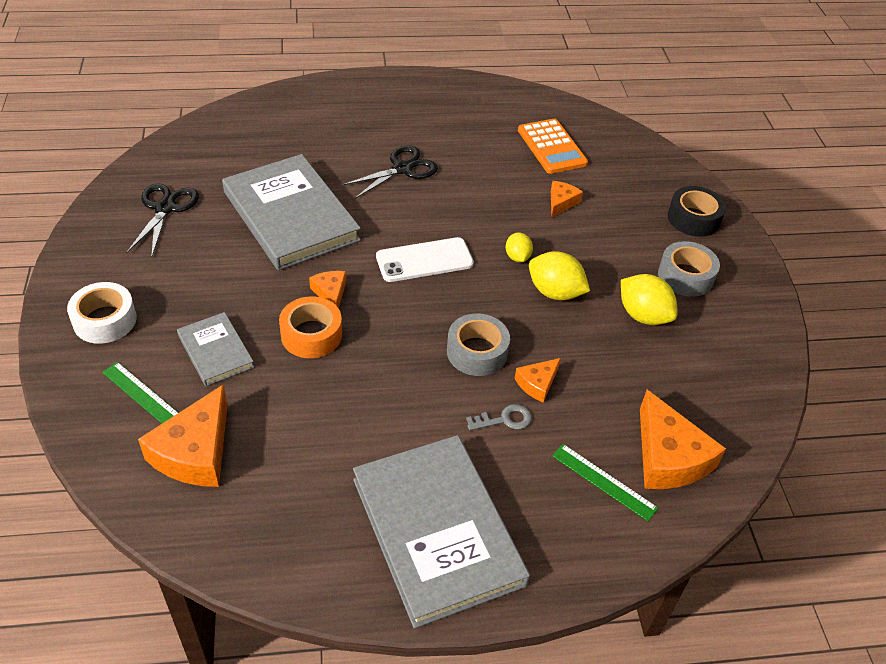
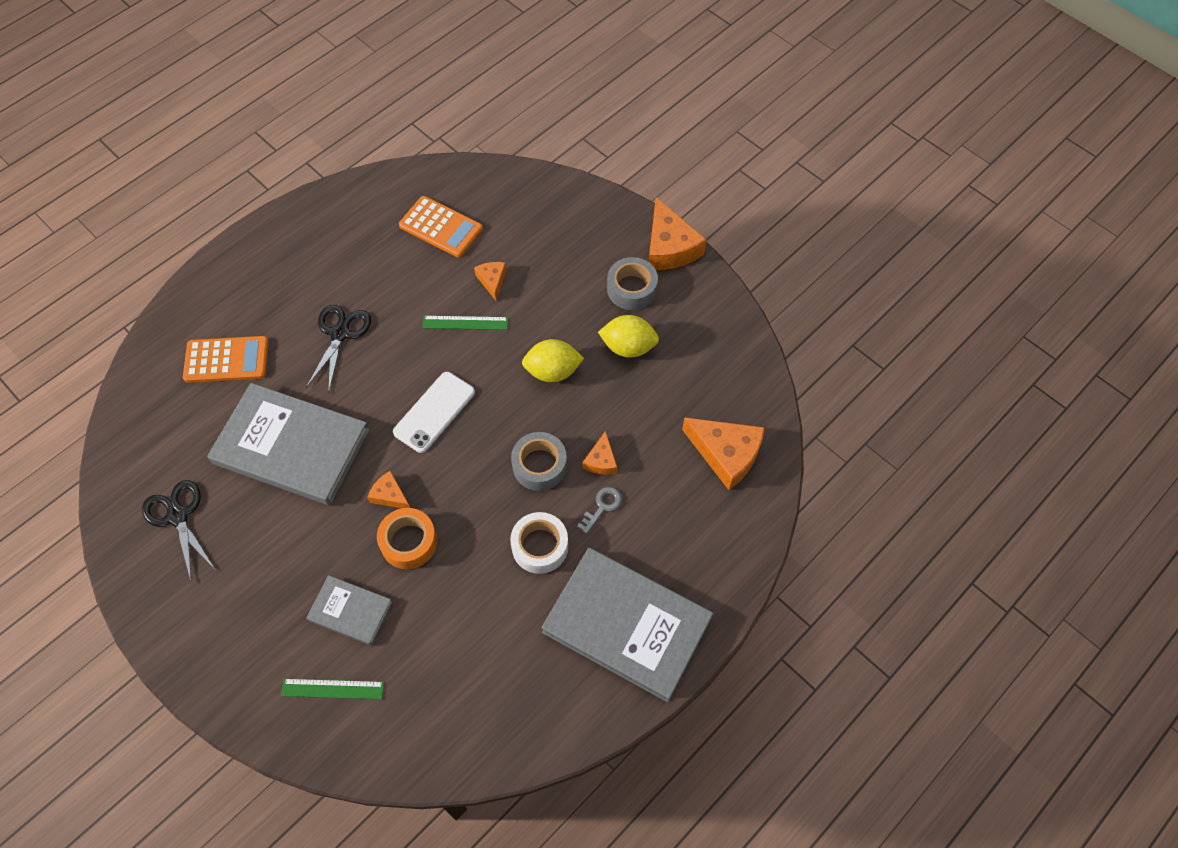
camera: 35 degrees left, 15 degrees up
white tape [67,282,137,344] -> white tape moved to [510,512,568,574]
orange cheese [138,384,228,487] -> orange cheese moved to [649,197,706,270]
yellow lemon [506,233,533,262] -> none
green ruler [552,444,658,521] -> green ruler moved to [422,316,508,330]
black tape [668,186,726,237] -> none
none -> orange calculator [183,336,269,383]

